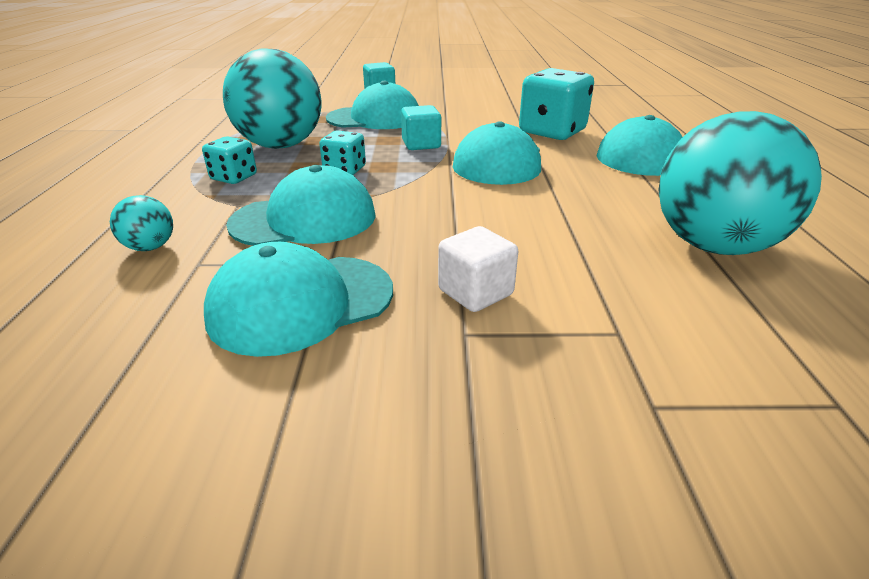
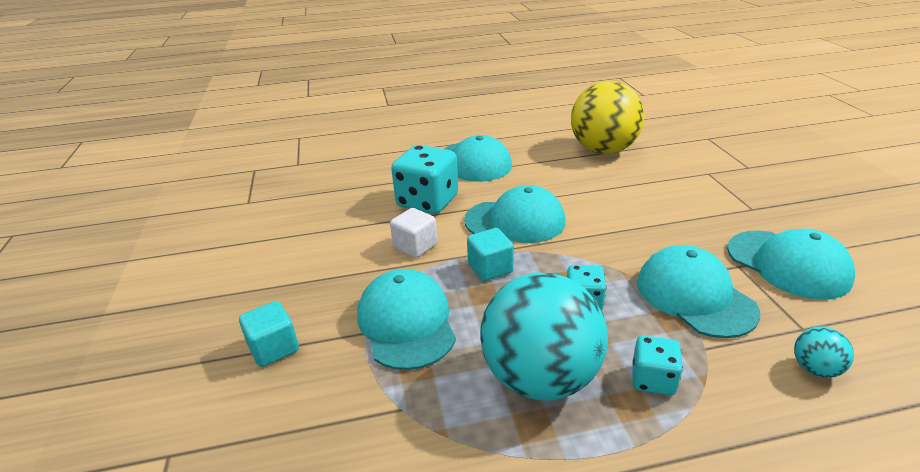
camera: 100 degrees left, 0 degrees up
white cube [438,226,518,312] -> white cube moved to [390,208,437,258]
turquoise ball [658,111,822,255] -> yellow ball [571,81,645,154]

